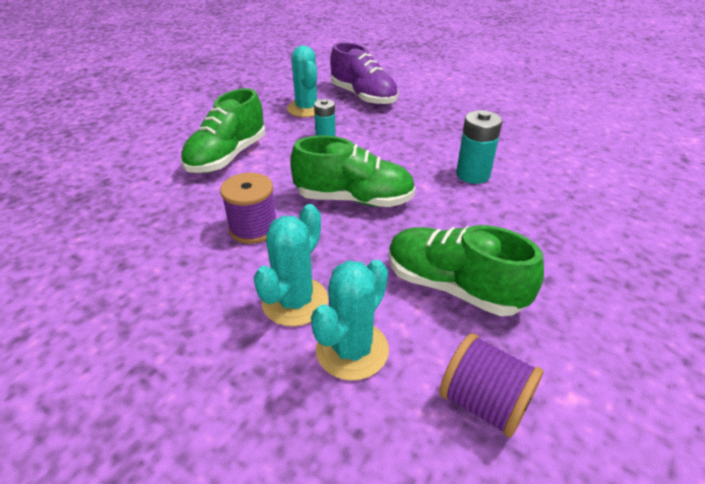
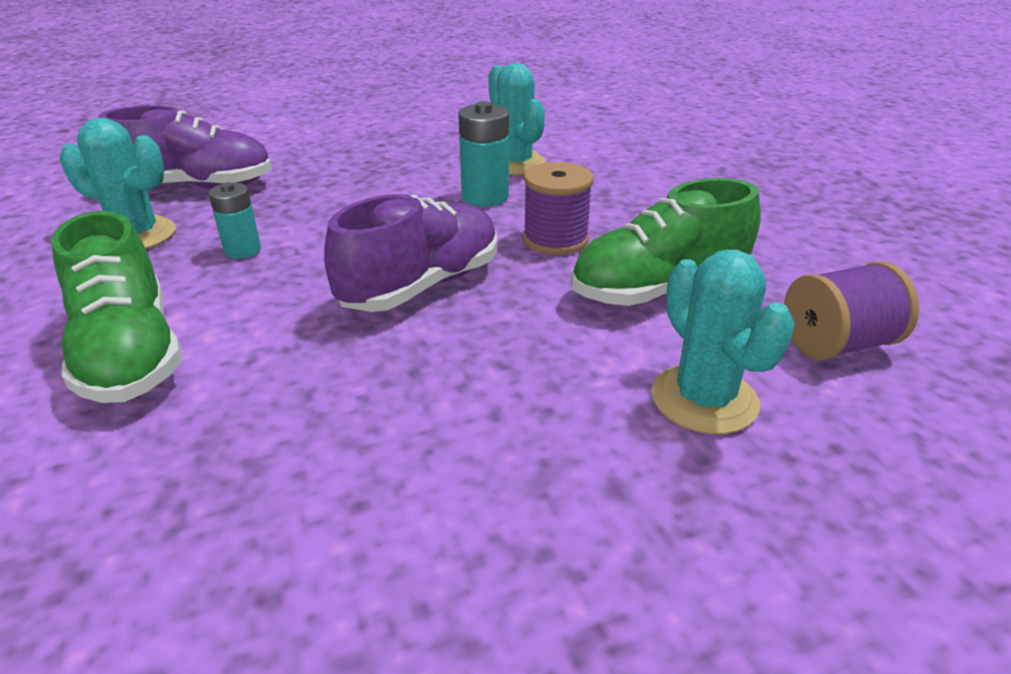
camera: 55 degrees left, 5 degrees down
purple spool [220,173,276,244] -> purple spool moved to [523,162,594,255]
turquoise cactus [254,204,328,327] -> turquoise cactus moved to [488,63,546,175]
green shoe [290,136,416,207] -> purple shoe [324,194,497,312]

